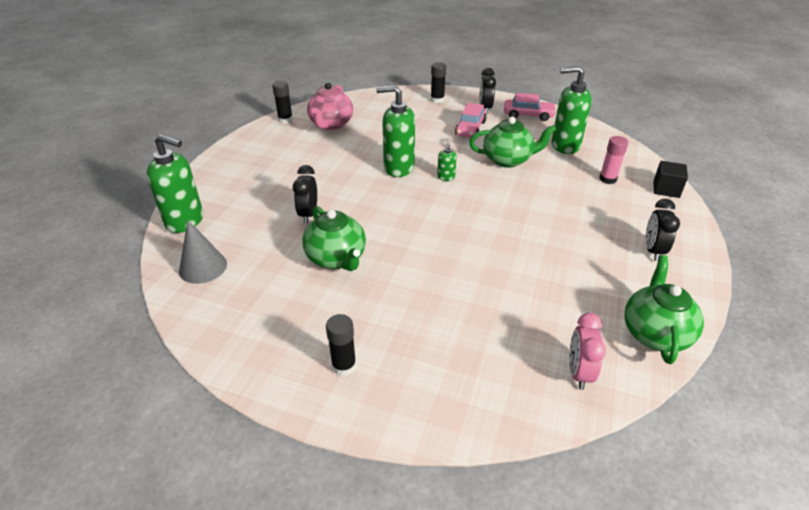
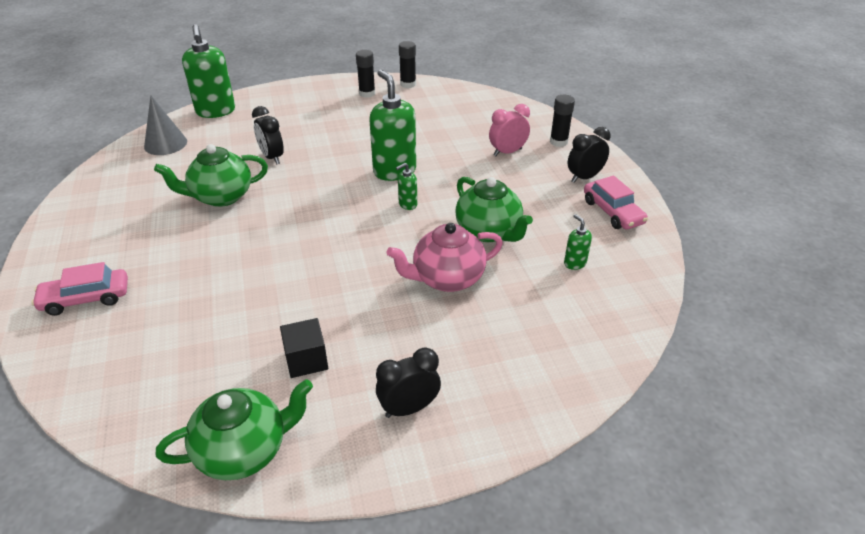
camera: 55 degrees right, 0 degrees up
black clock [293,165,317,223] -> black clock turned 90 degrees counterclockwise [252,106,284,164]
green teapot [302,206,366,271] -> green teapot turned 45 degrees clockwise [154,144,268,207]
pink teapot [307,83,353,130] -> pink teapot moved to [387,223,503,292]
black glue stick [326,314,356,376] -> black glue stick moved to [356,50,375,98]
pink car [455,102,487,138] -> pink car moved to [31,262,128,316]
green soap dispenser [552,66,592,154] -> green soap dispenser [564,214,592,270], size x0.46
pink clock [569,313,606,390] -> pink clock moved to [489,104,530,156]
pink glue stick [599,136,628,184] -> none
black cube [653,161,688,198] -> black cube moved to [280,318,328,378]

